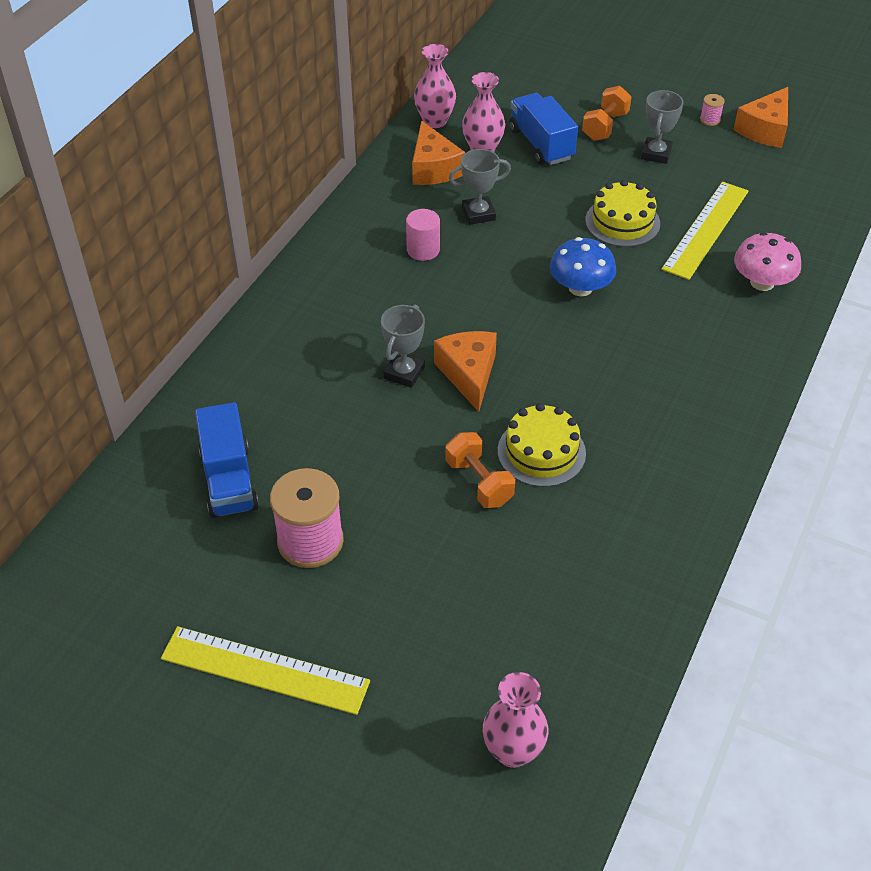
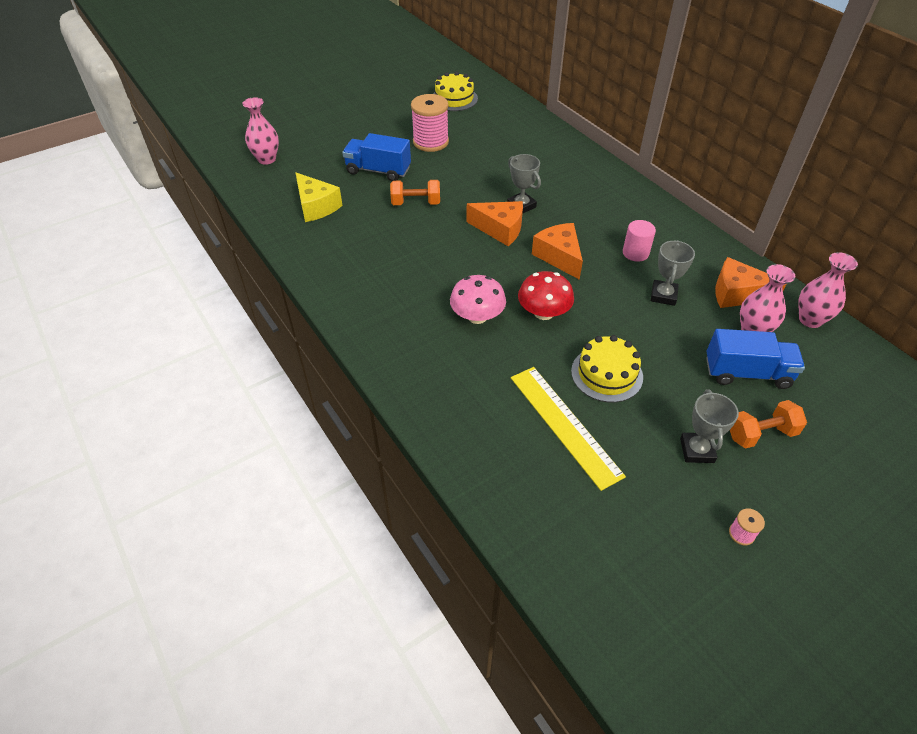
camera: 120 degrees right, 0 degrees up
yellow ruler [161,626,370,715] -> none
blue truck [195,402,259,518] -> blue truck moved to [342,133,411,181]
yellow cake [498,403,586,487] -> yellow cake moved to [433,72,478,111]
blue mushroom [550,237,616,296] -> red mushroom [518,271,574,320]
orange dumbbell [582,86,632,141] -> orange dumbbell turned 75 degrees counterclockwise [730,400,807,448]
grey trophy [641,90,684,164] -> grey trophy turned 45 degrees clockwise [680,389,739,463]
orange cheese [733,87,788,148] -> orange cheese moved to [532,223,583,280]
pink mushroom [734,232,801,291] -> pink mushroom moved to [450,275,506,324]
none -> yellow cheese [295,172,343,222]

